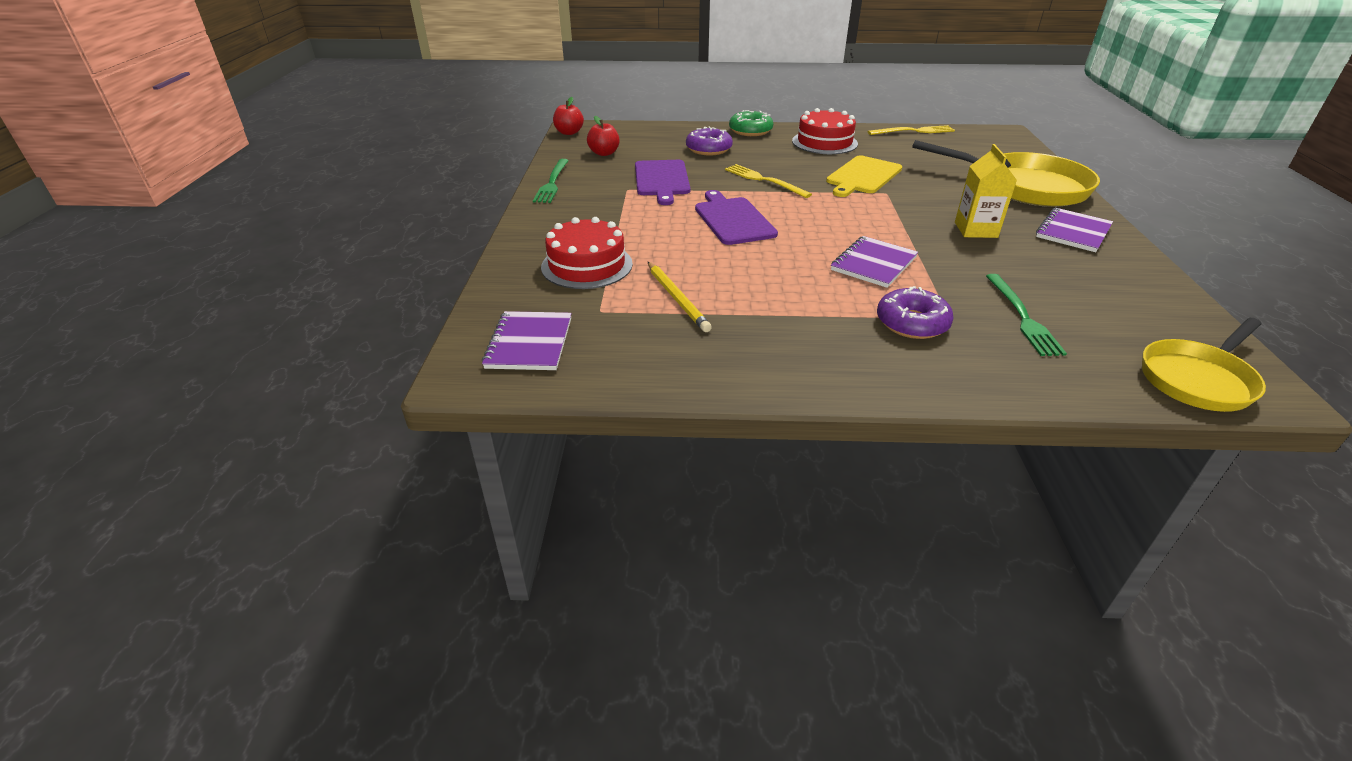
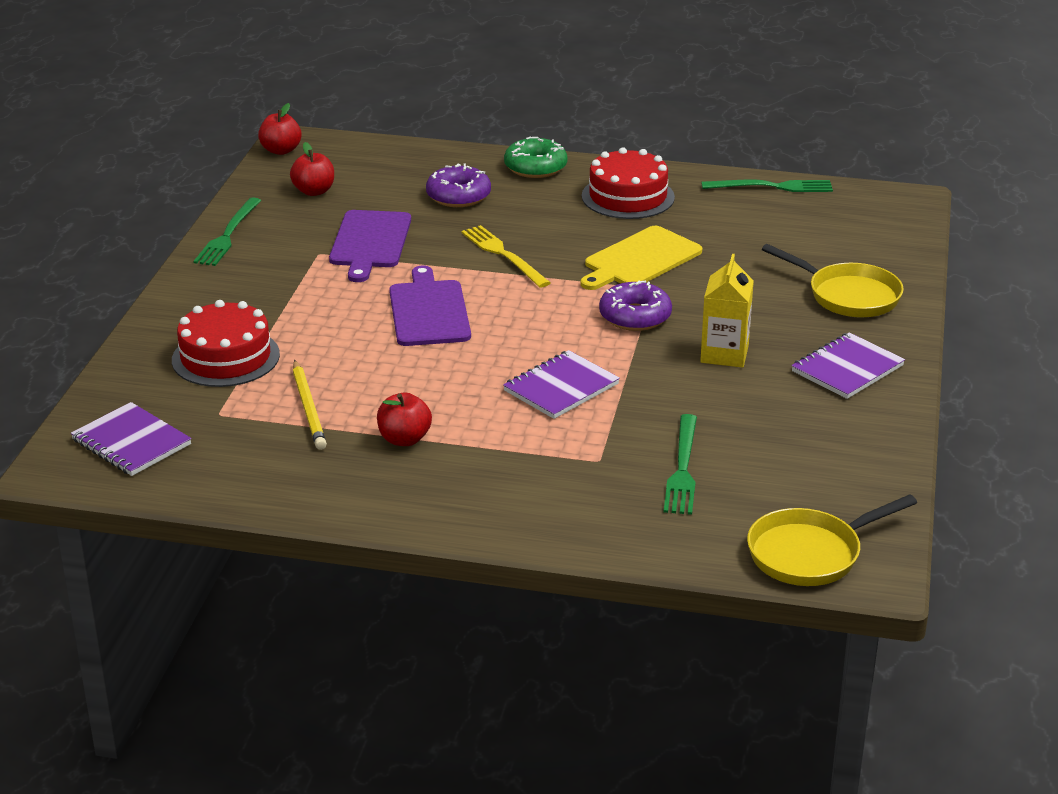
camera: 10 degrees right, 5 degrees down
purple notebook [482,311,572,370] -> purple notebook turned 60 degrees counterclockwise [71,402,192,476]
yellow fork [867,125,955,135] -> green fork [702,180,833,192]
purple donut [877,286,954,339] -> purple donut moved to [599,280,672,331]
yellow pan [912,140,1100,207] -> yellow pan [762,244,904,317], size x0.64
none -> red apple [377,392,432,446]

